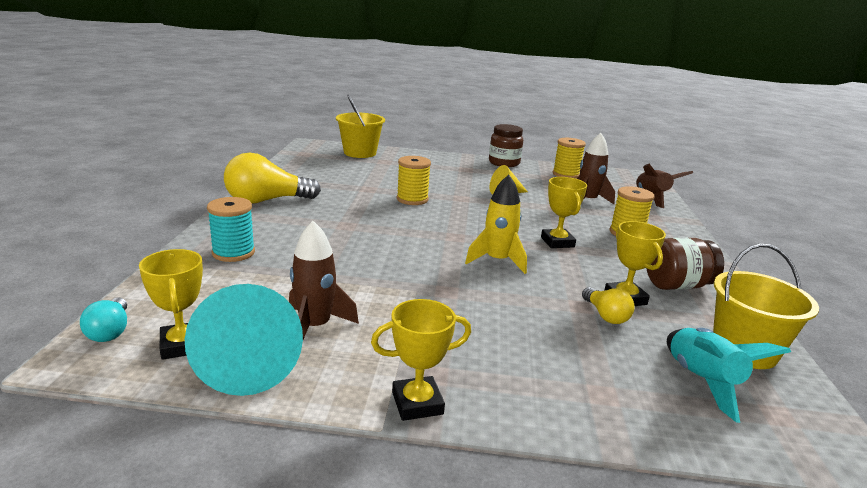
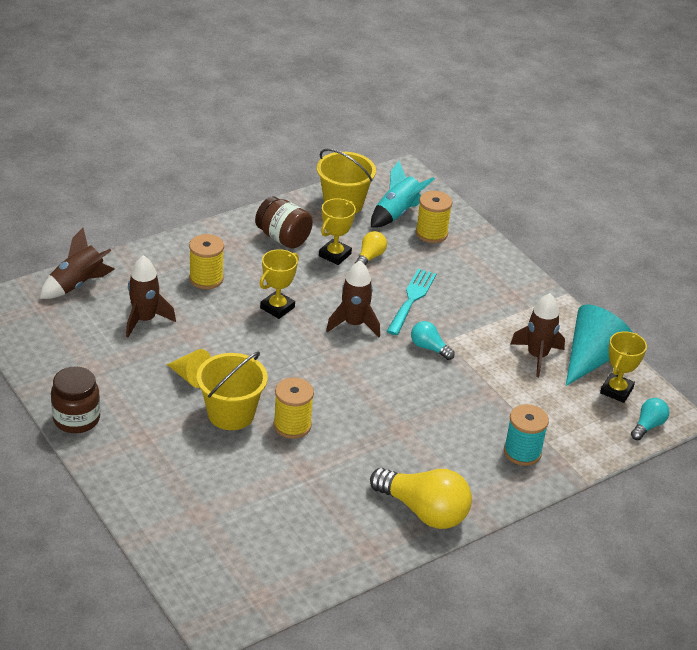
camera: 130 degrees left, 15 degrees up
yellow bucket [336,94,385,158] -> yellow bucket moved to [197,351,268,430]
yellow trophy [371,299,471,421] -> none
yellow rocket [465,175,527,274] -> brown rocket [326,261,380,337]
yellow spool [553,138,586,179] -> yellow spool moved to [416,191,452,243]
none -> turquoise fork [387,269,436,335]
none -> turquoise light bulb [411,321,455,360]

